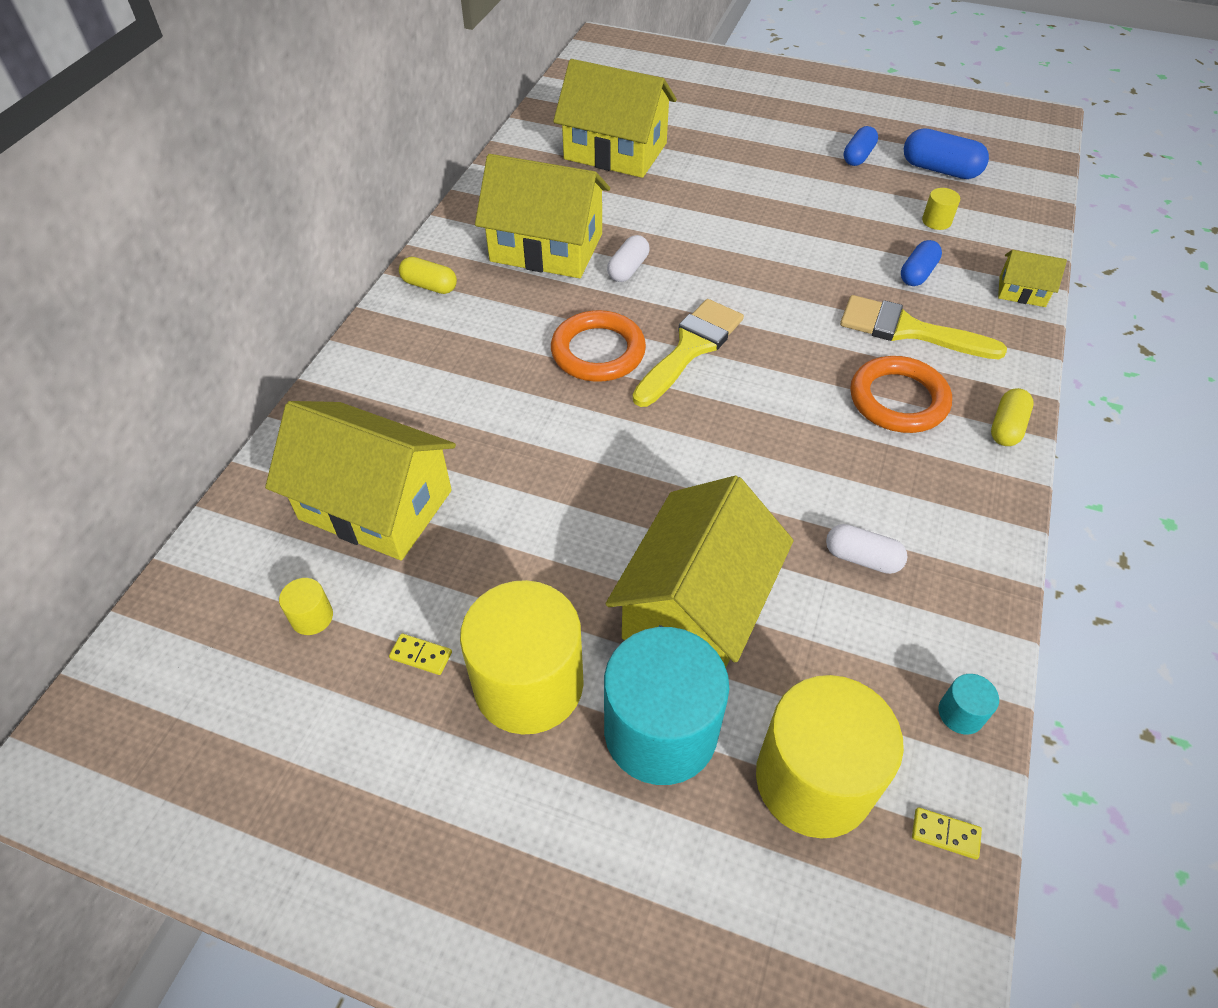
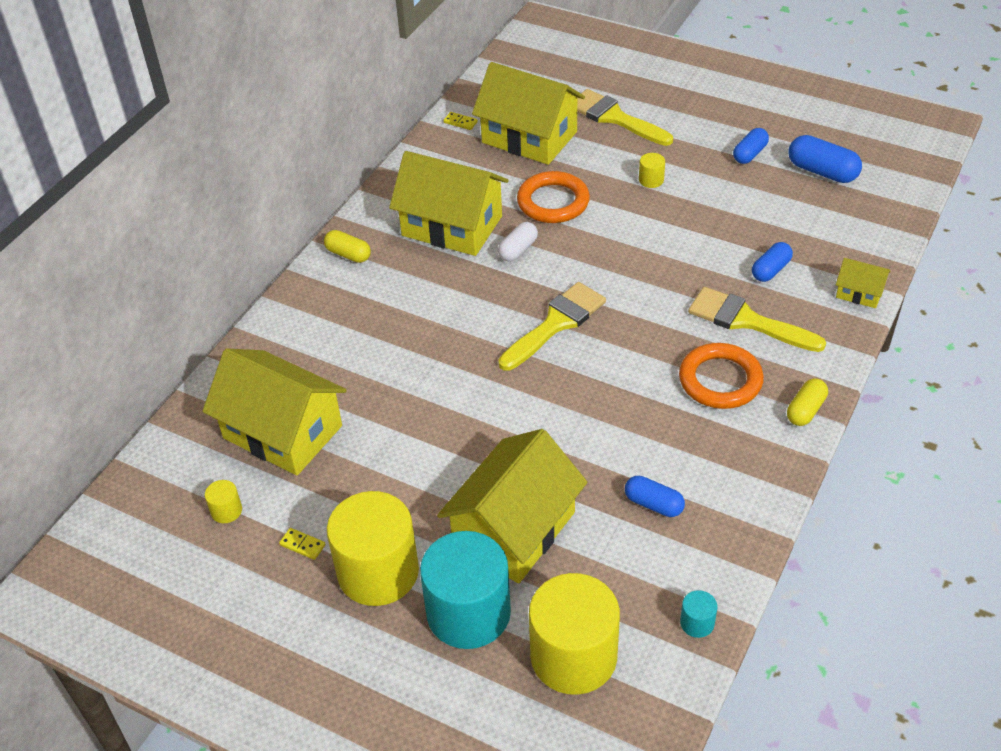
camera: 10 degrees right, 5 degrees down
orange ring [551,310,646,382] -> orange ring moved to [517,171,590,223]
white capsule [826,524,908,574] -> blue capsule [625,476,685,517]
yellow domino [912,807,982,859] -> yellow domino moved to [443,112,478,130]
yellow cylinder [922,188,960,230] -> yellow cylinder moved to [639,153,665,188]
none -> yellow brush [577,89,673,146]

